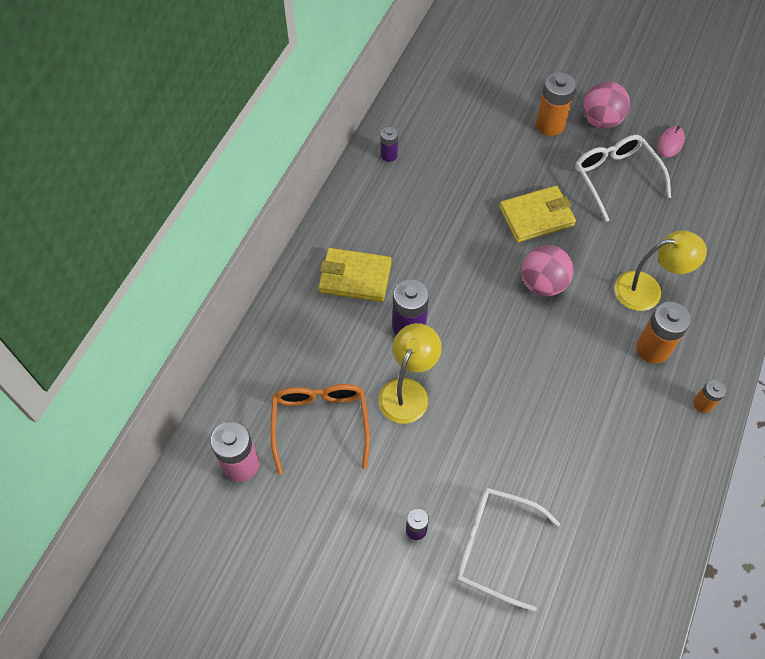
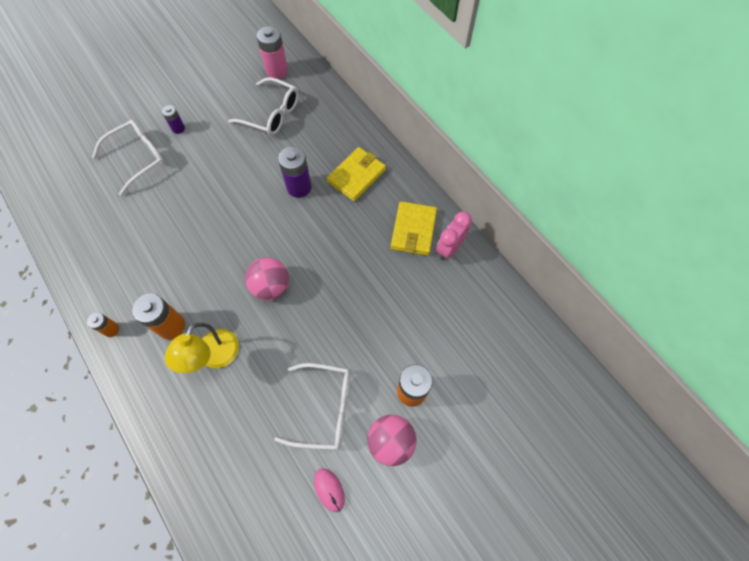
camera: 120 degrees right, 5 degrees up
orange glasses [271,384,370,475] -> white glasses [228,77,299,136]
yellow lamp [378,323,442,424] -> none
purple battery [381,127,398,162] -> pink clock [436,212,472,260]
yellow wallet [499,186,576,242] -> yellow wallet moved to [391,201,437,256]

